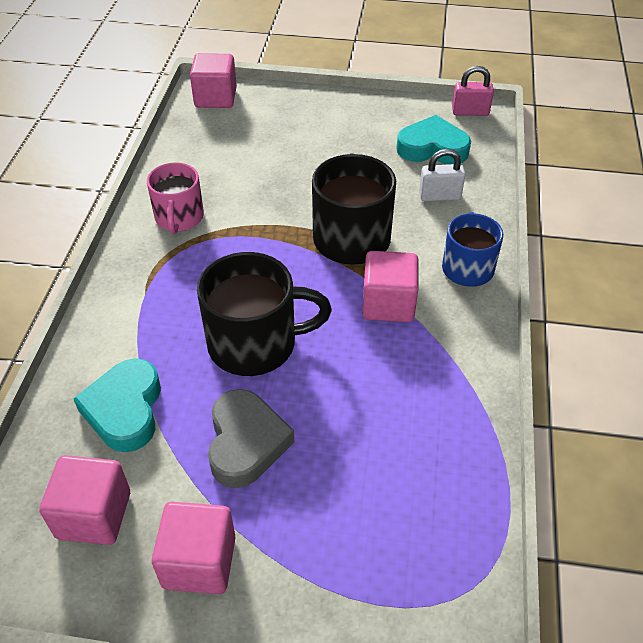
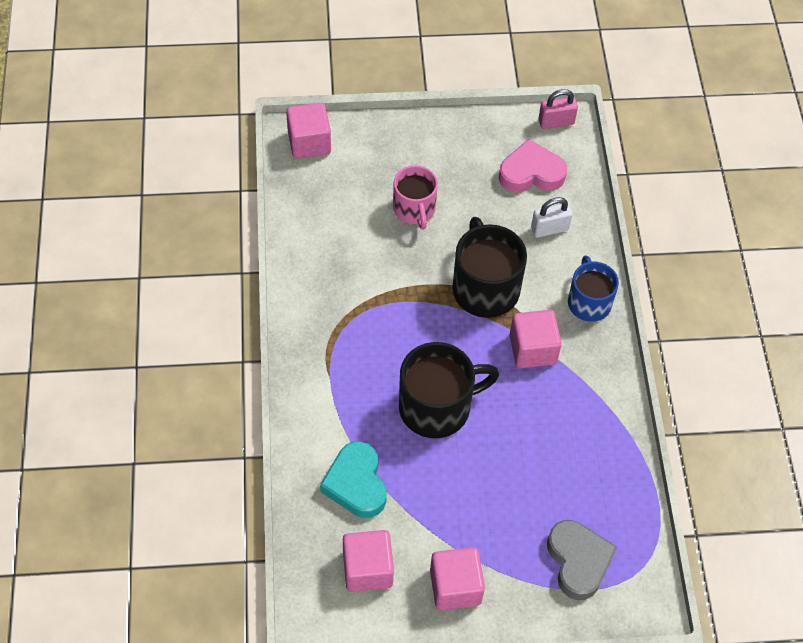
camera: 15 degrees left, 10 degrees up
pink mug [147,162,204,234] -> pink mug moved to [393,165,438,230]
grey heart [208,389,294,488] -> grey heart moved to [547,520,617,600]
turquoise heart [396,115,471,165] -> pink heart [499,139,567,193]

